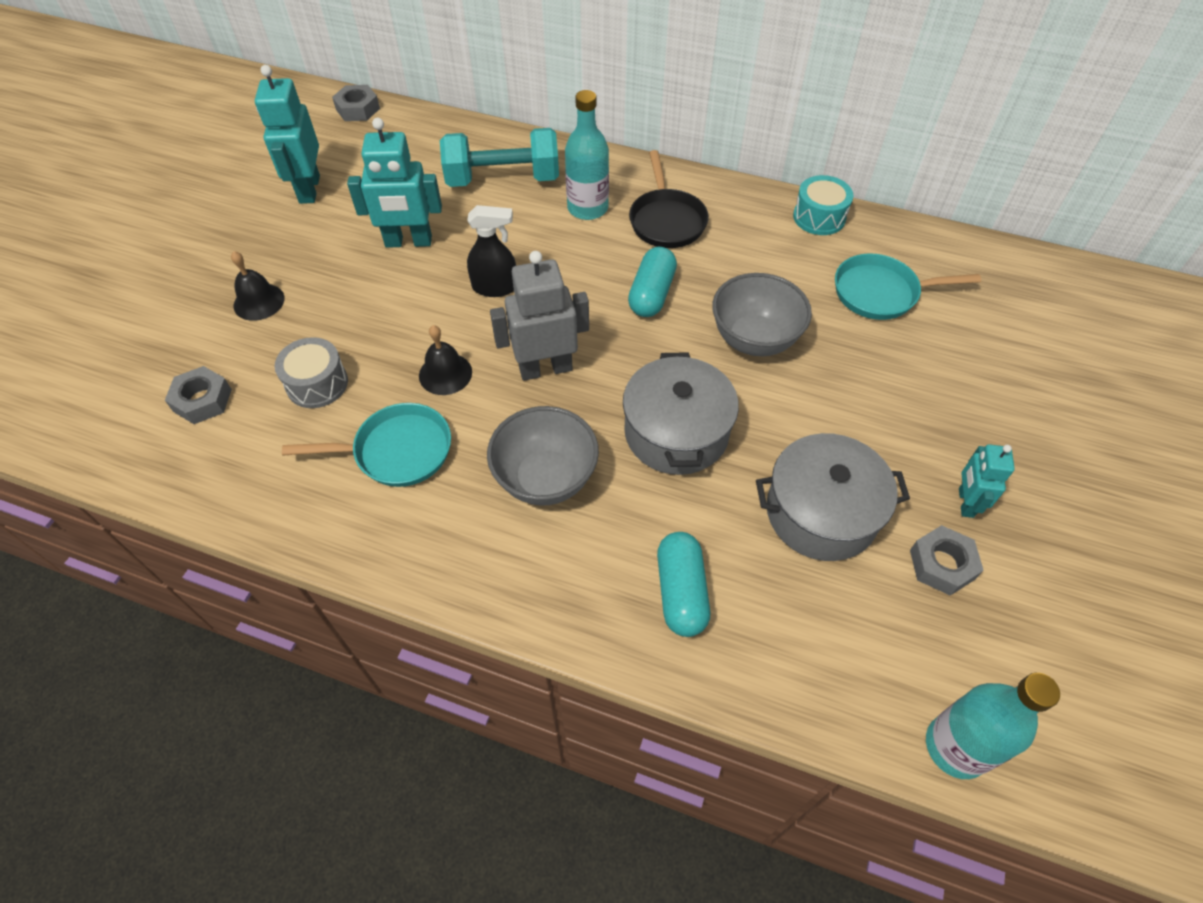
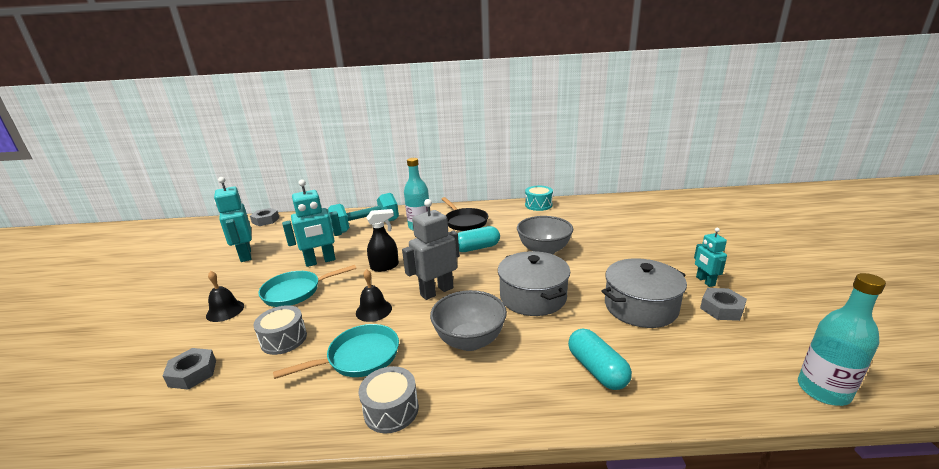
camera: 20 degrees left, 30 degrees down
turquoise capsule [628,247,677,317] -> turquoise capsule turned 75 degrees clockwise [458,226,500,252]
turquoise pan [835,253,981,320] -> turquoise pan moved to [258,265,356,307]
none -> grey drum [359,366,419,433]

